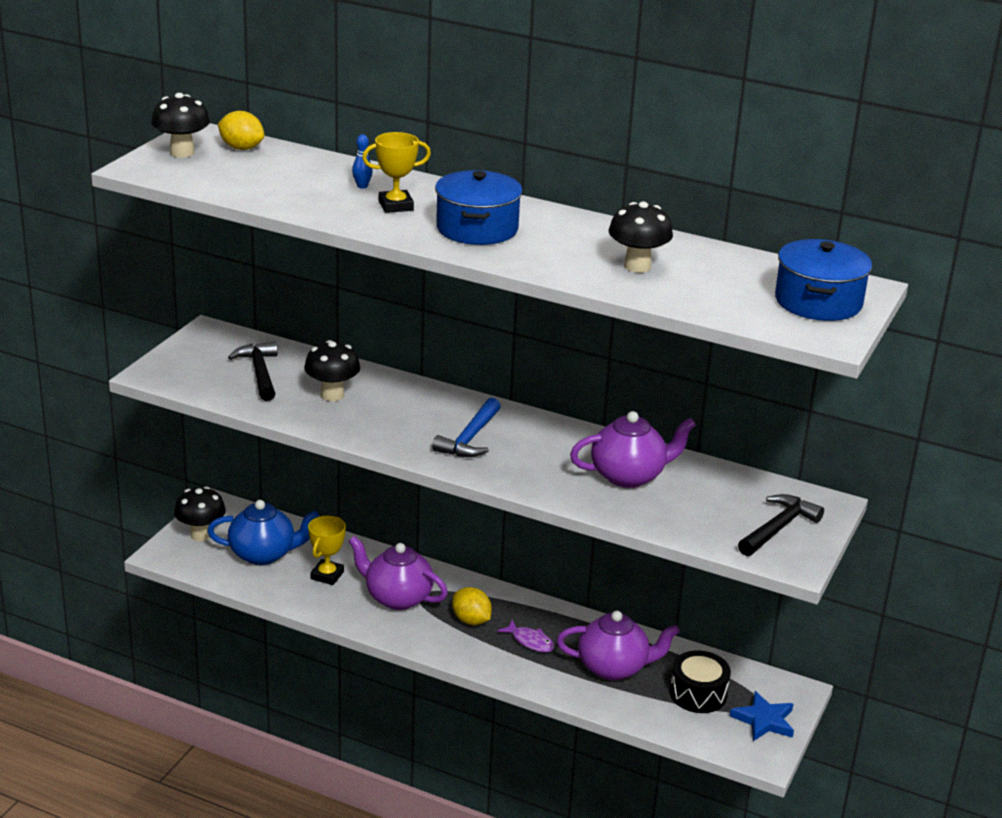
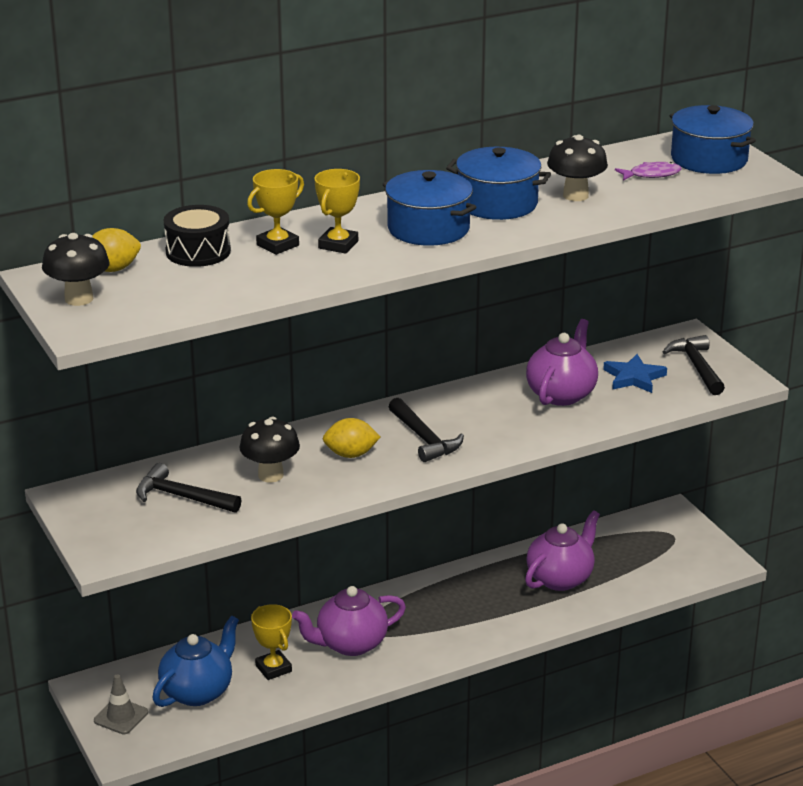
camera: 50 degrees left, 0 degrees up
black mushroom [174,486,226,541] -> grey traffic cone [94,674,148,734]
blue bowling pin [352,134,373,189] -> yellow trophy [247,169,304,255]
blue hammer [432,398,501,457] -> black hammer [389,398,464,462]
yellow lemon [452,587,492,625] -> yellow lemon moved to [323,418,380,458]
purple fish [498,620,555,652] -> purple fish moved to [615,162,682,180]
black drum [670,650,731,713] -> black drum moved to [164,205,231,267]
blue star [730,691,794,741] -> blue star moved to [603,354,667,393]
none -> blue pot [446,147,551,220]

